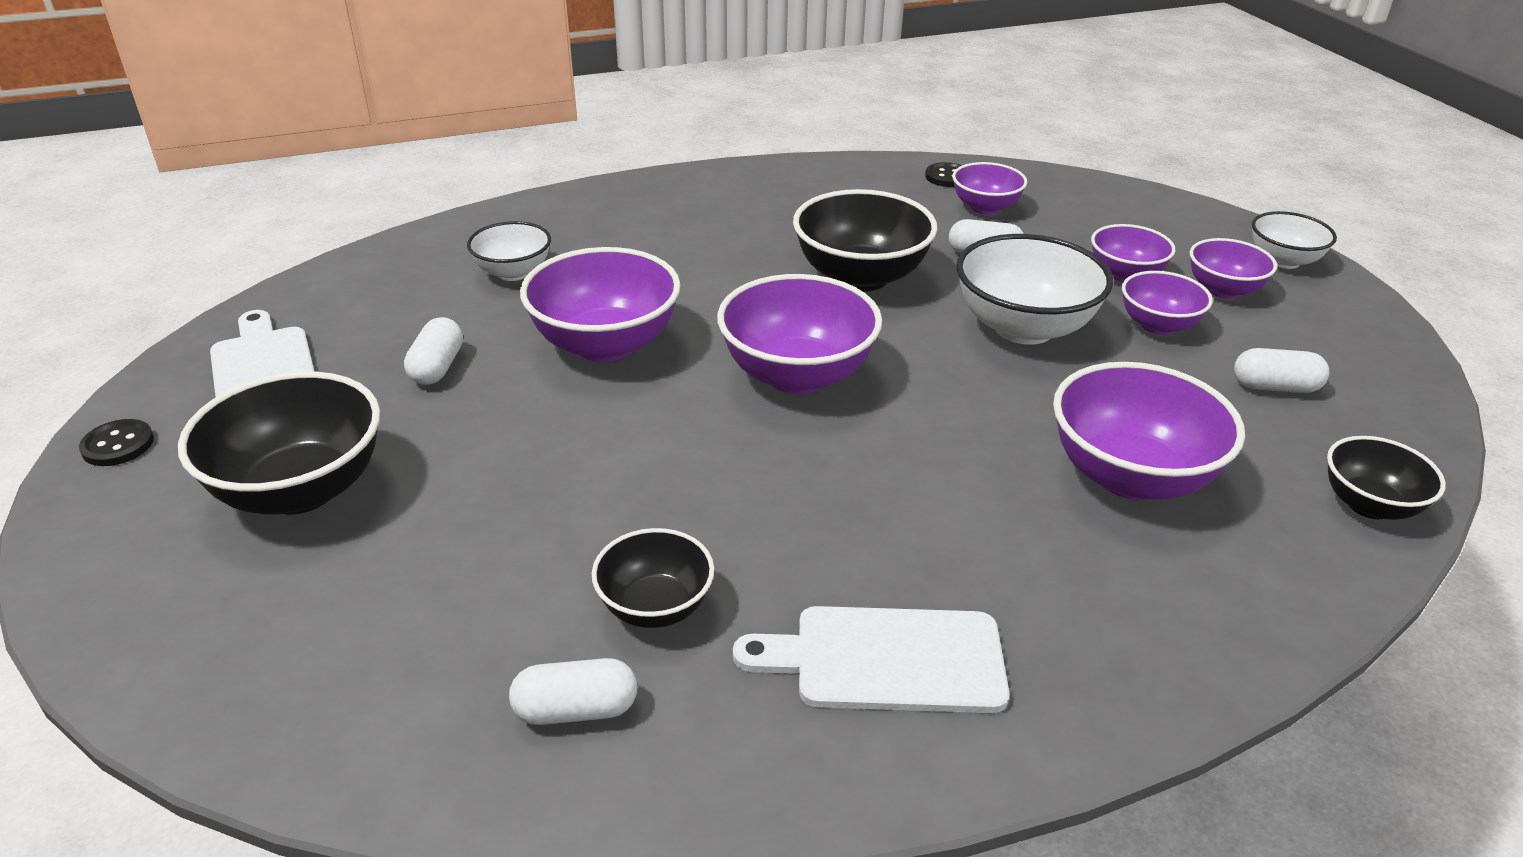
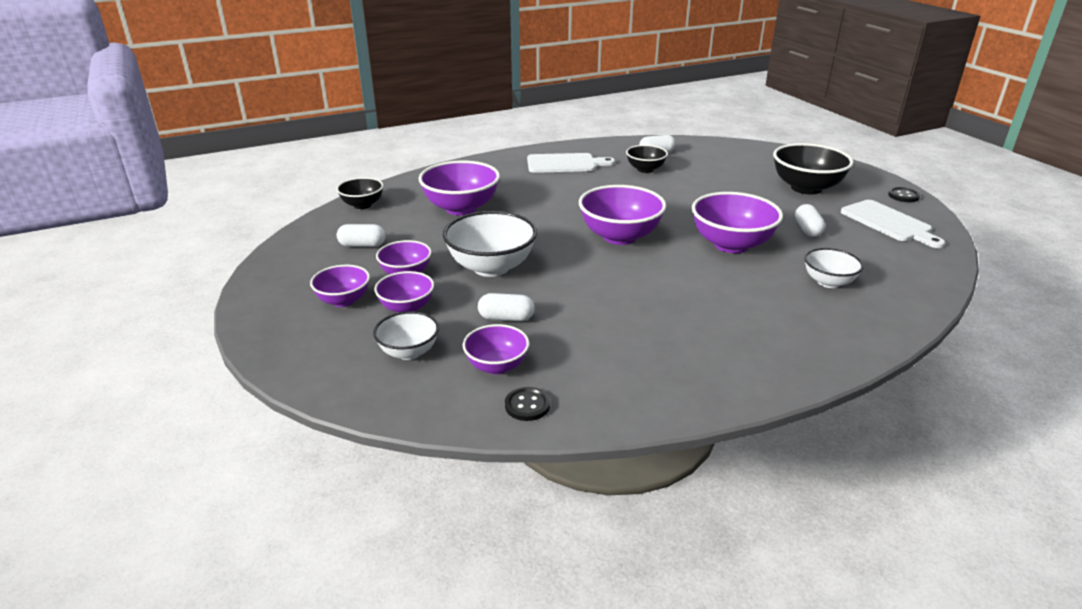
camera: 175 degrees right, 5 degrees down
black bowl [793,189,938,292] -> none
white bowl [1252,211,1337,269] -> white bowl moved to [373,311,439,360]

